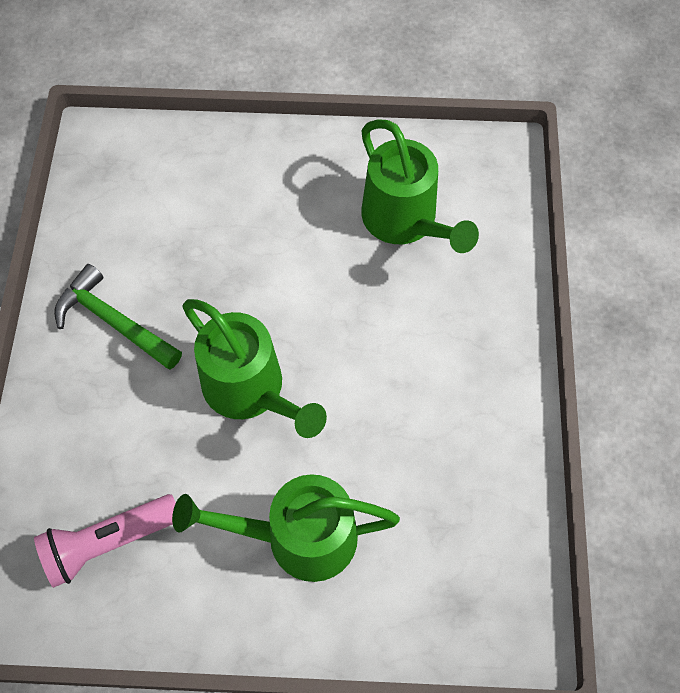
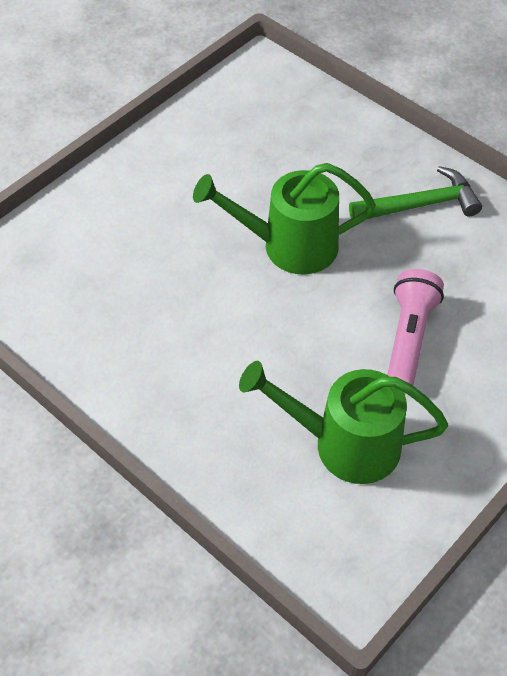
camera: 130 degrees right, 10 degrees down
pink flashlight [34,494,176,588] -> pink flashlight moved to [387,269,444,386]
green watering can [172,474,400,582] -> none

